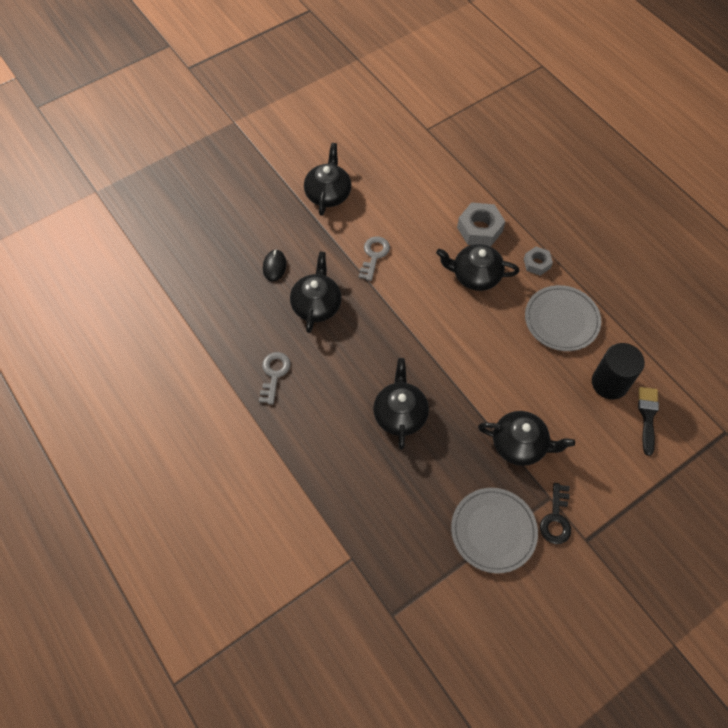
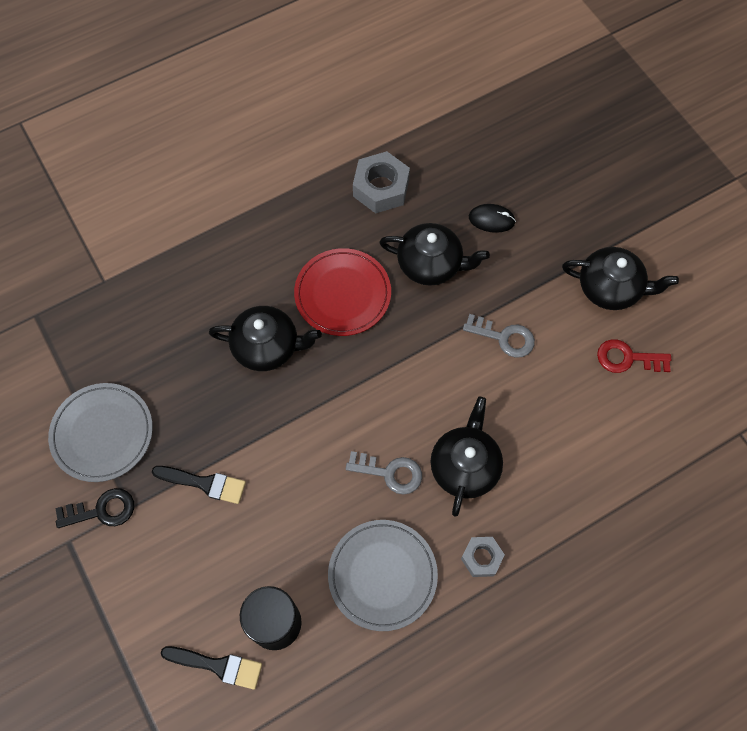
camera: 95 degrees right, 5 degrees up
grey key [259,352,291,405] -> grey key moved to [346,451,422,495]
grey nut [457,202,506,247] -> grey nut moved to [353,151,410,213]
black teapot [478,411,575,466] -> black brush [152,466,246,504]
black key [540,483,571,544] -> black key turned 150 degrees clockwise [55,488,134,528]
none -> red plate [294,248,391,336]
none -> red key [597,339,671,373]

